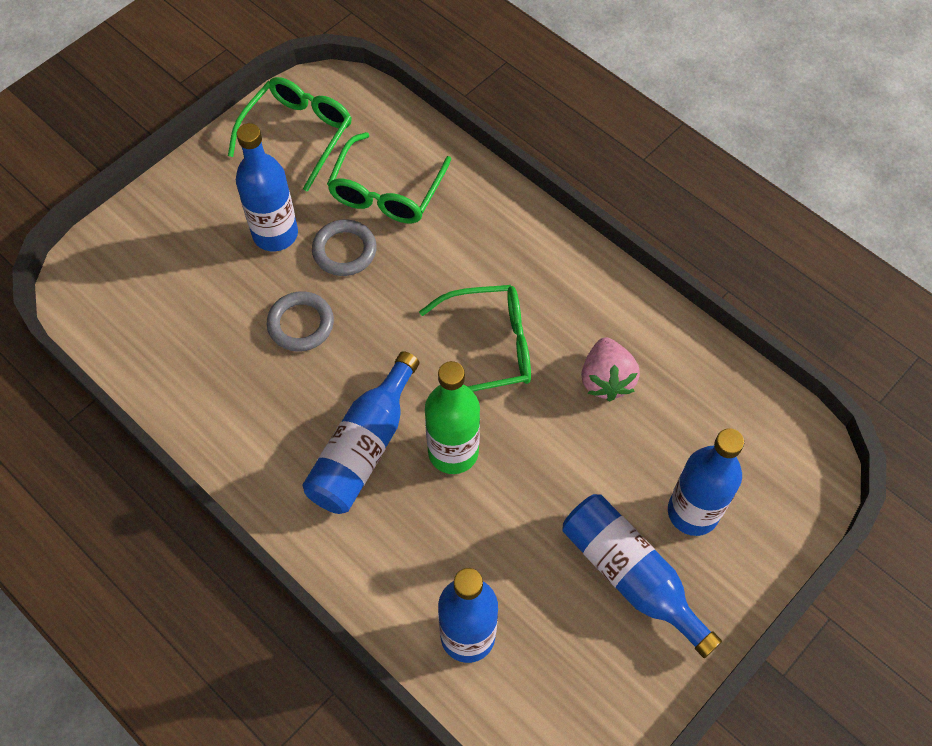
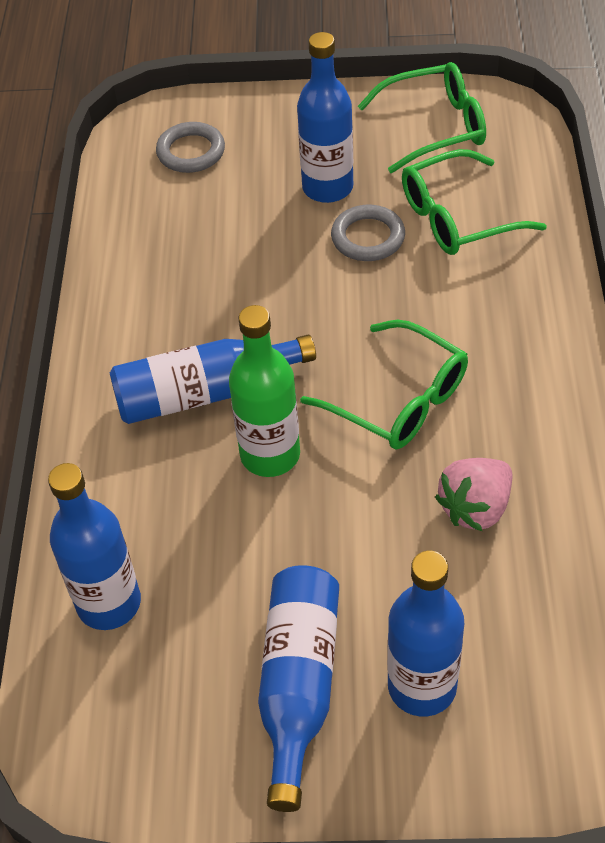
camera: 50 degrees right, 10 degrees down
grey ring [267,291,334,352] -> grey ring moved to [156,122,225,173]

